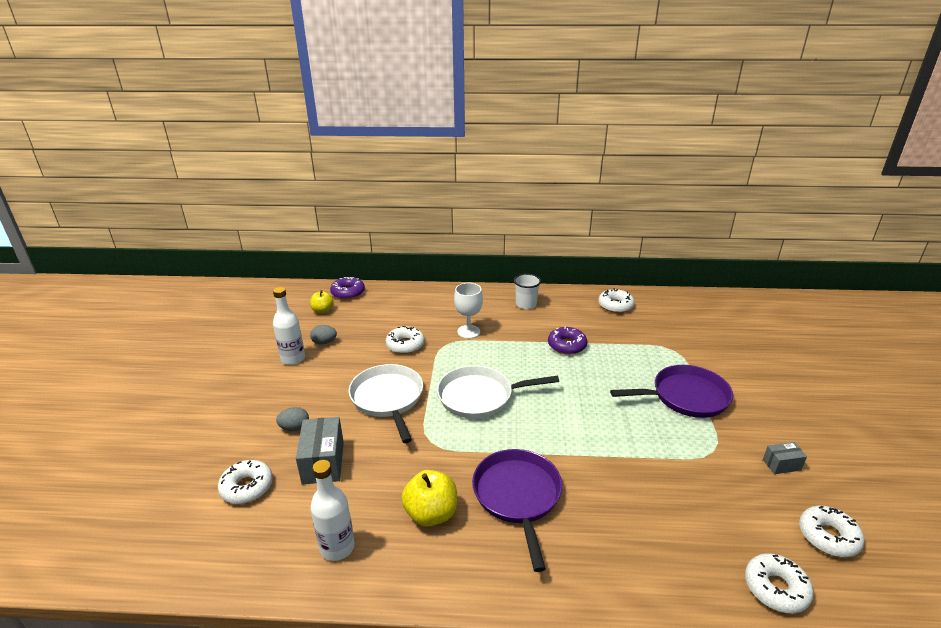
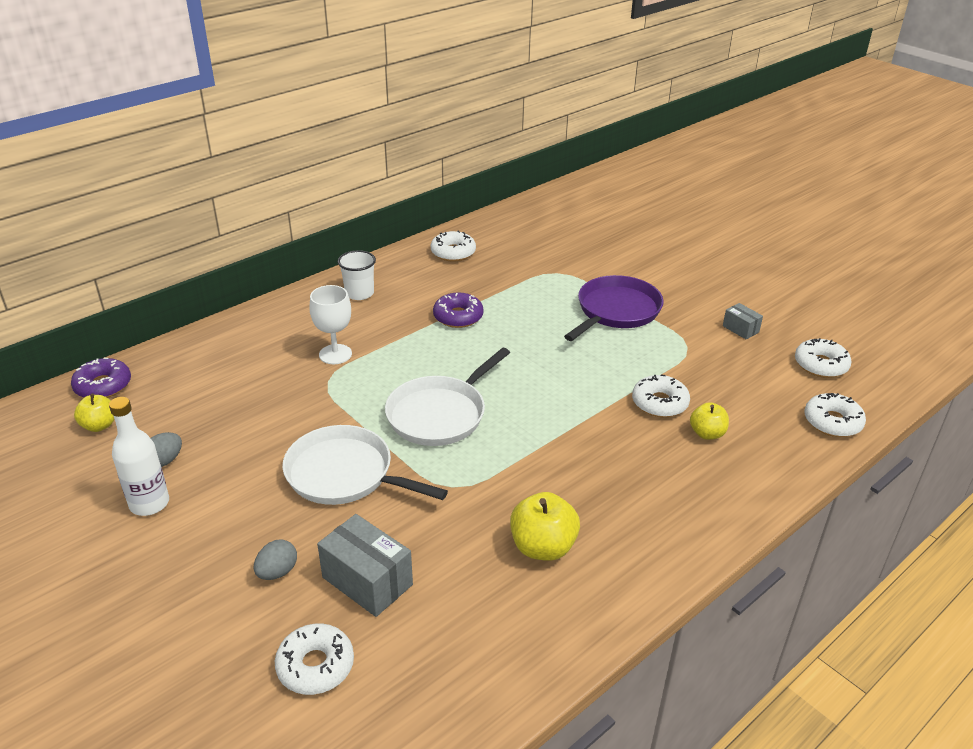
camera: 45 degrees left, 5 degrees up
white bottle [310,460,355,561] -> none
white donut [386,326,425,354] -> white donut moved to [632,375,690,417]
purple pan [472,449,562,572] -> none
grey box [763,442,807,474] -> grey box turned 75 degrees counterclockwise [723,303,763,340]
none -> yellow apple [690,402,729,440]

